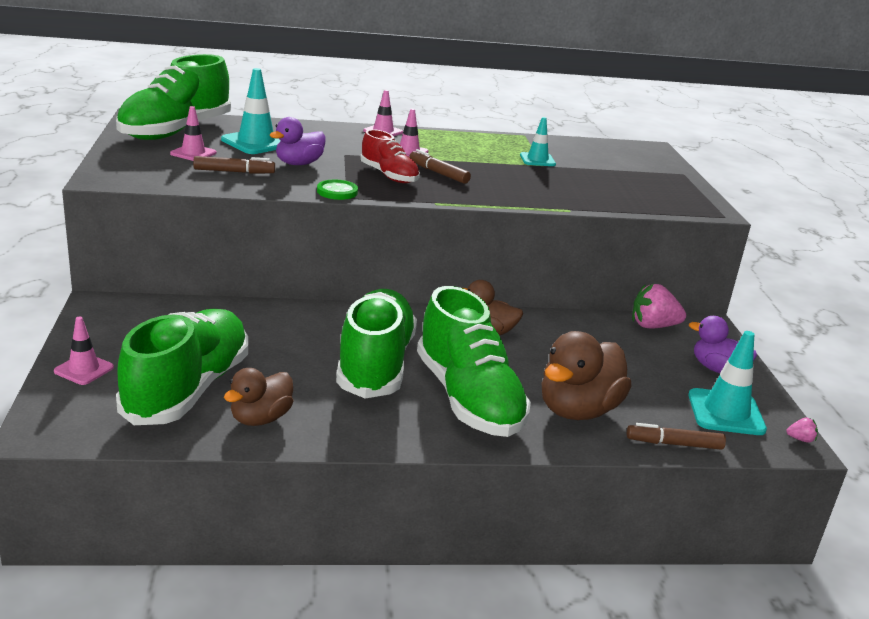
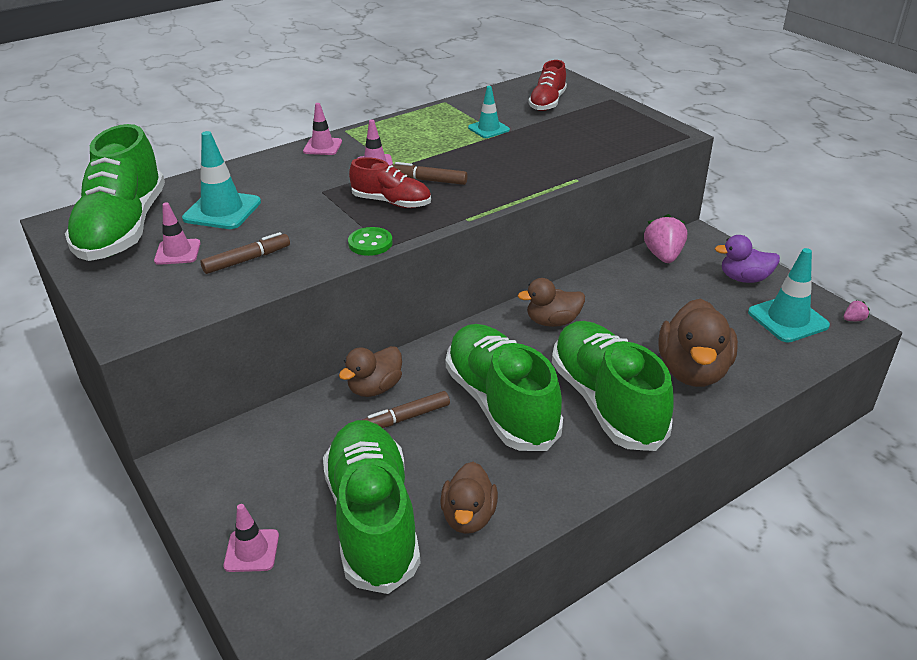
camera: 25 degrees left, 10 degrees up
purple duck [270,117,326,165] -> none
green shoe [417,286,531,437] -> green shoe turned 150 degrees counterclockwise [552,321,674,451]
brown marker [627,423,726,450] -> brown marker moved to [363,391,450,428]
pink strawberry [632,284,686,329] -> pink strawberry turned 120 degrees clockwise [644,214,687,263]
none -> brown duck [339,346,402,397]
none -> red shoe [528,60,567,111]

